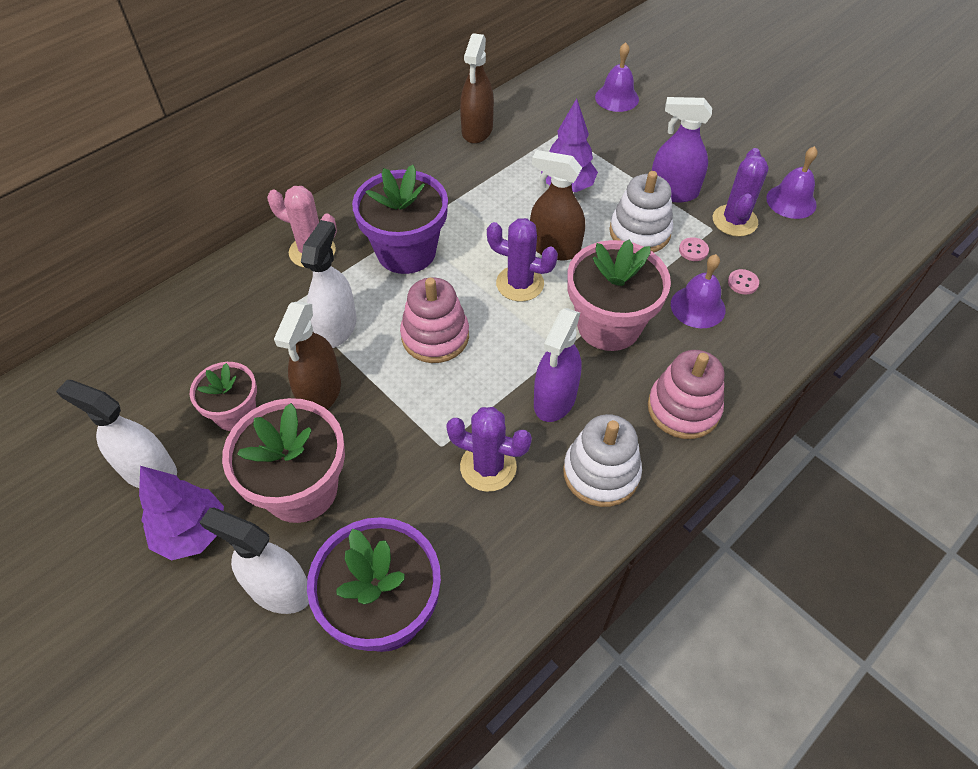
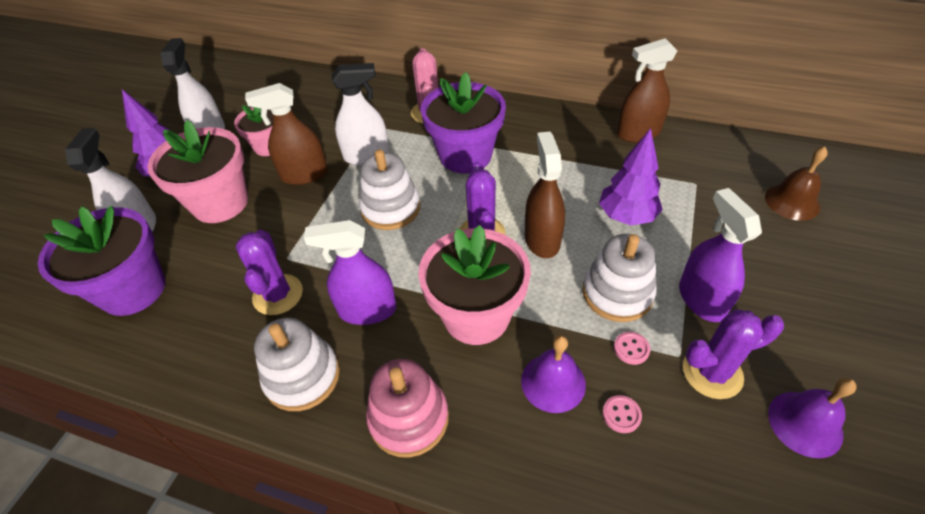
camera: 65 degrees right, 5 degrees down
pink stacking toy [400,277,469,363] -> white stacking toy [359,149,420,230]
purple bell [595,42,639,112] -> brown bell [765,147,828,221]

